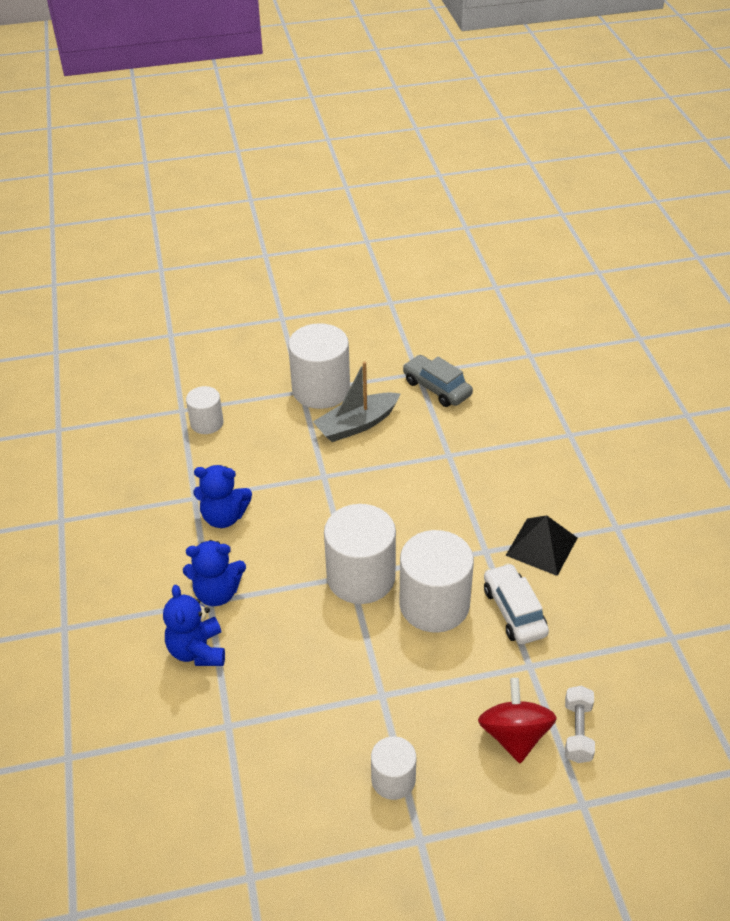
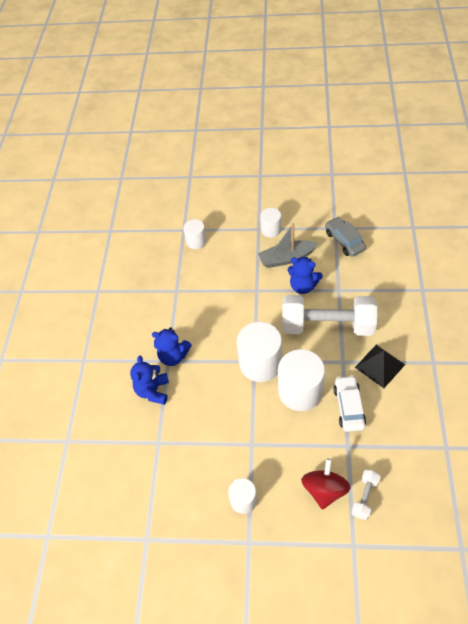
camera: 20 degrees right, 10 degrees up
blue teddy bear [193,465,252,528] -> blue teddy bear moved to [288,257,323,294]
white cylinder [288,323,350,409] -> white cylinder [260,208,281,238], size x0.55
none -> white dumbbell [282,295,377,336]

